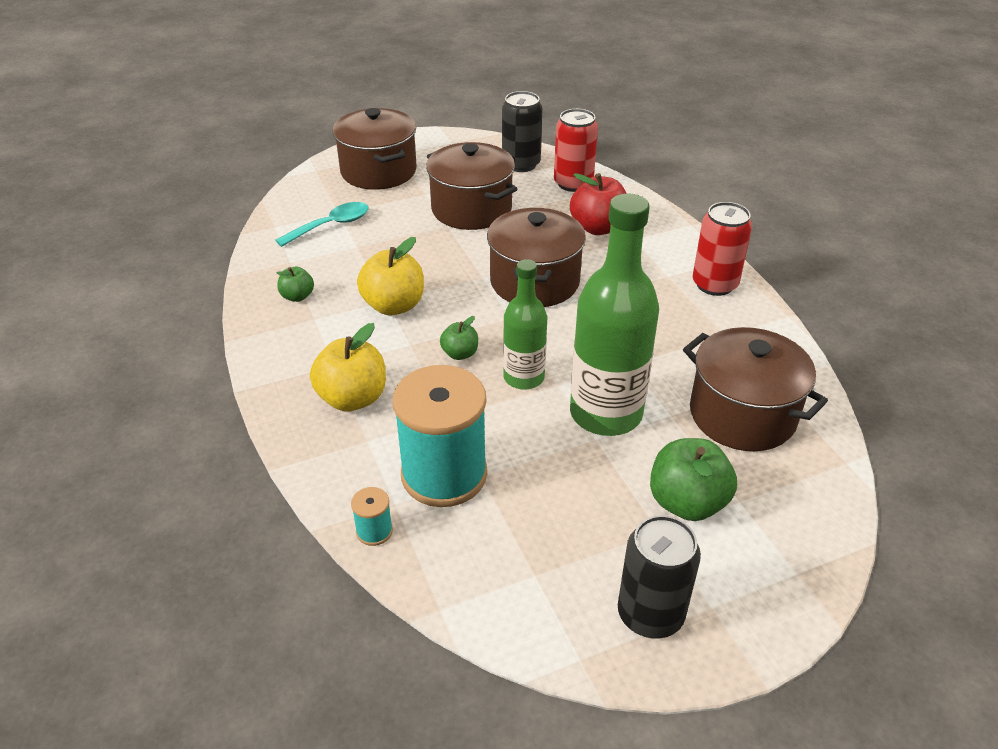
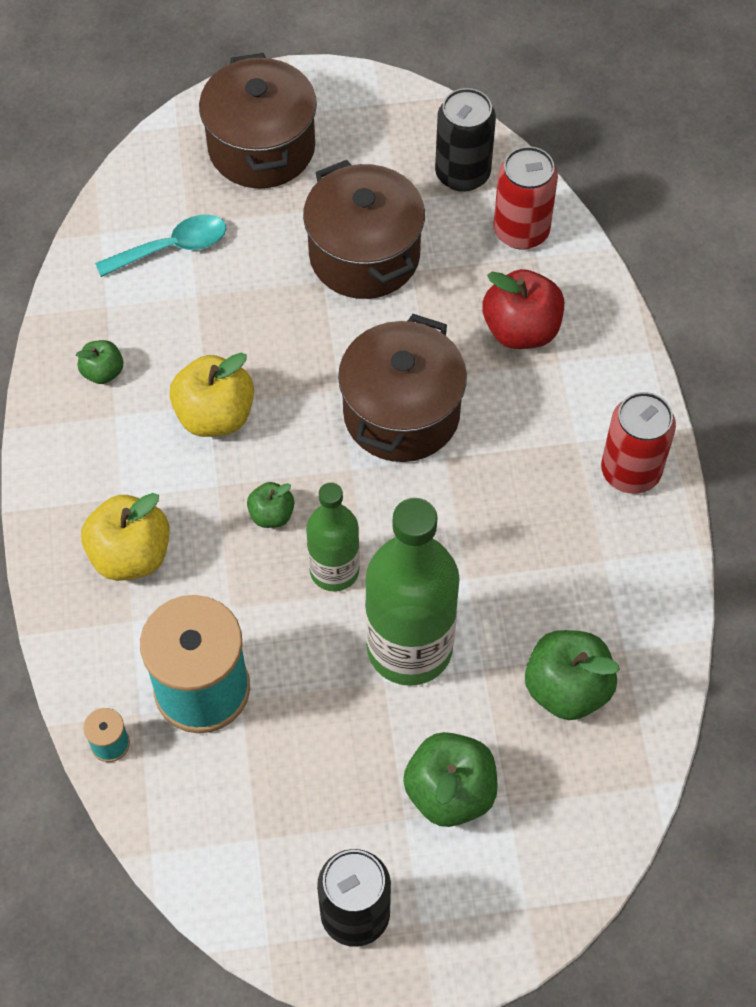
camera: 15 degrees right, 20 degrees up
brown pot [683,327,828,451] -> green apple [525,630,620,720]

